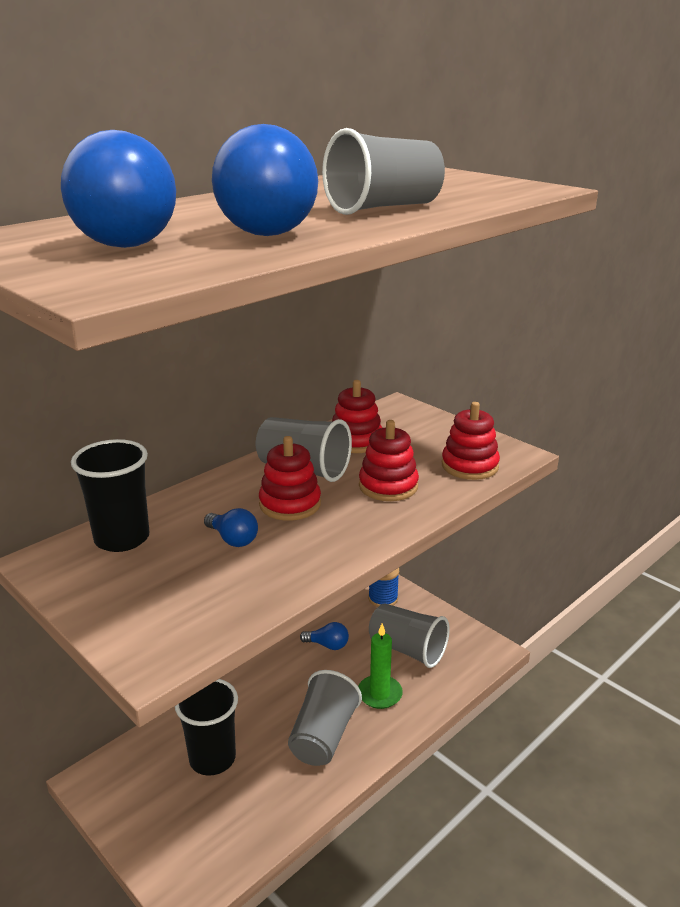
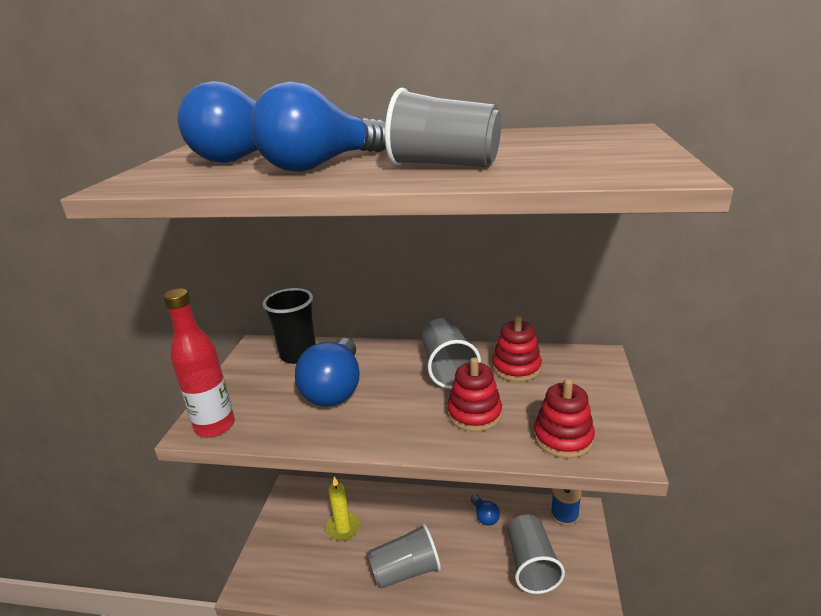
camera: 55 degrees right, 0 degrees up
black cup [175,679,238,776] -> yellow candle [325,477,360,541]
blue light bulb [204,508,258,547] -> blue light bulb [295,338,360,407], size x2.15
red stacking toy [259,436,321,521] -> none
green candle [358,623,403,709] -> none
none -> red bottle [163,289,235,437]

